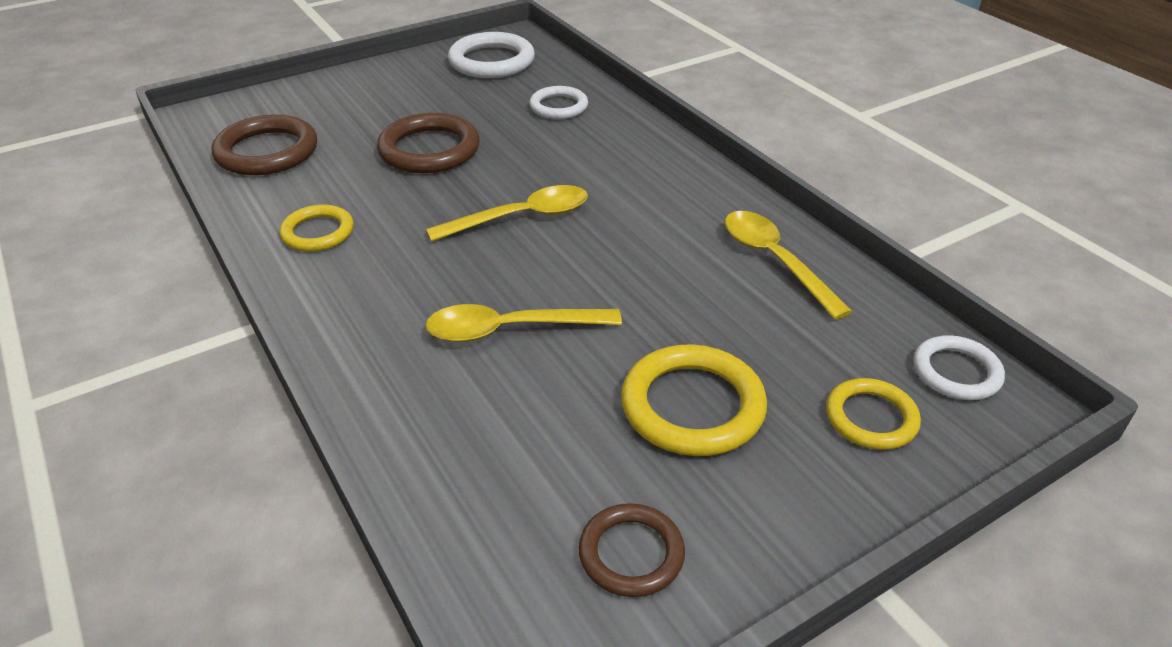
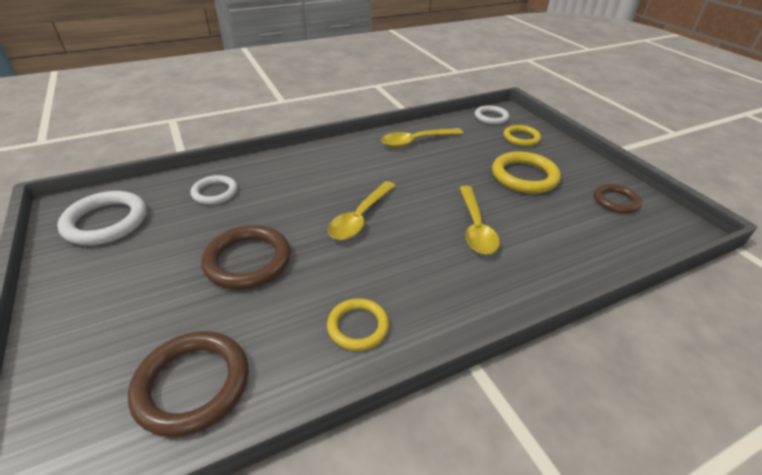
camera: 85 degrees left, 0 degrees up
yellow spoon [426,185,588,242] -> yellow spoon turned 135 degrees counterclockwise [328,181,396,240]

